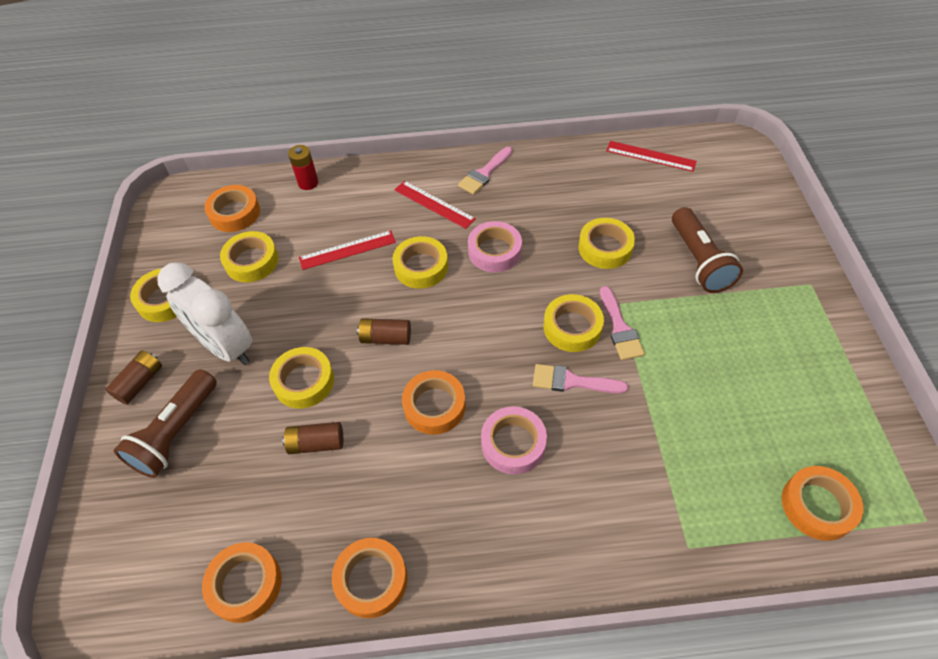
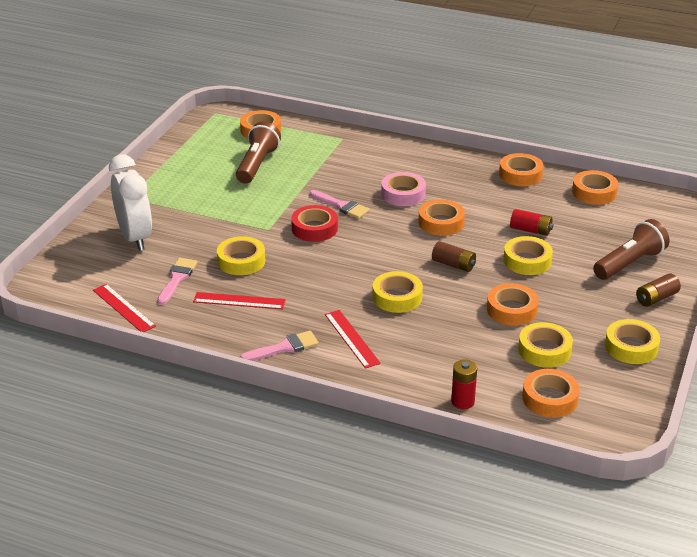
camera: 155 degrees left, 20 degrees down
white clock [157,262,252,365] -> white clock moved to [109,154,152,251]
brown battery [282,422,343,454] -> red battery [510,209,553,236]
red ruler [299,230,396,270] -> red ruler moved to [193,292,286,309]
pink tape [468,221,522,272] -> none
yellow tape [543,294,604,352] -> red tape [291,205,338,242]
pink brush [600,286,645,360] -> pink brush moved to [157,258,197,305]
brown flashlight [672,207,743,293] -> brown flashlight moved to [236,122,281,184]
none -> orange tape [487,283,539,326]

